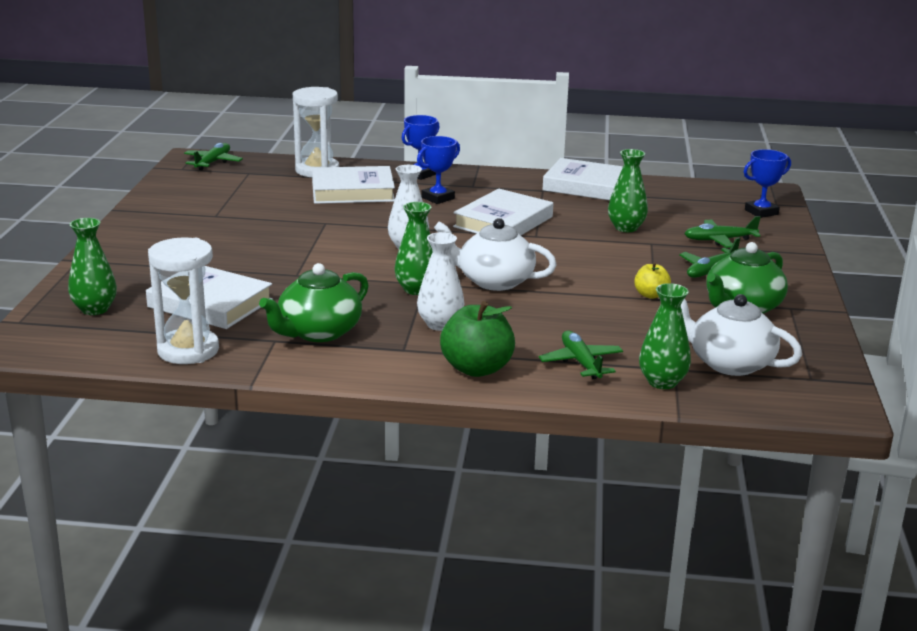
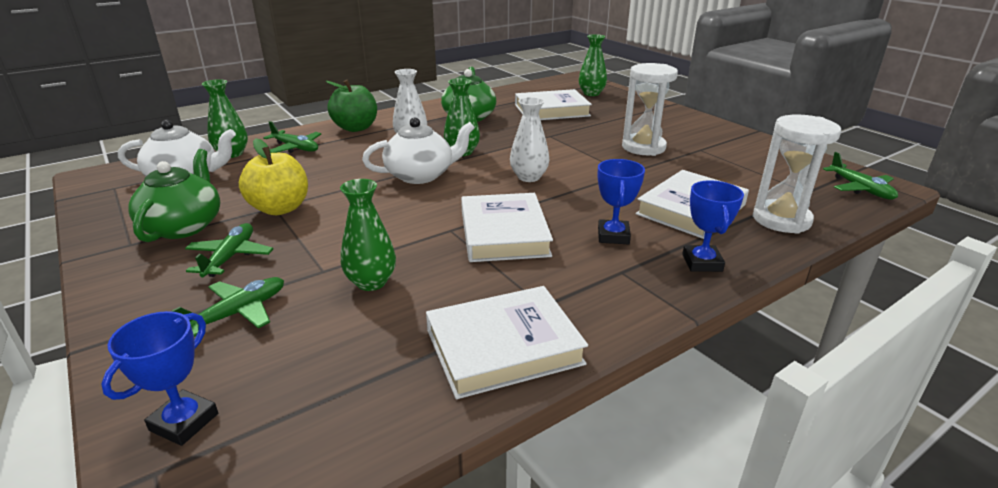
camera: 140 degrees right, 5 degrees up
white hourglass [148,237,219,364] -> white hourglass moved to [622,63,678,156]
yellow apple [634,262,671,299] -> yellow apple [239,138,308,215], size x1.82

